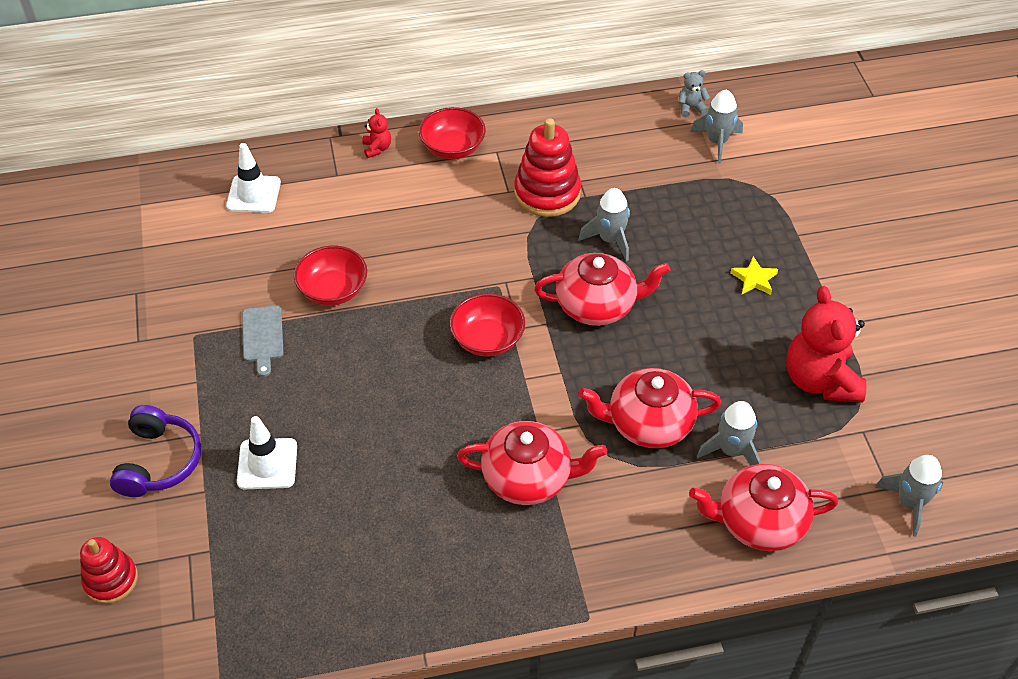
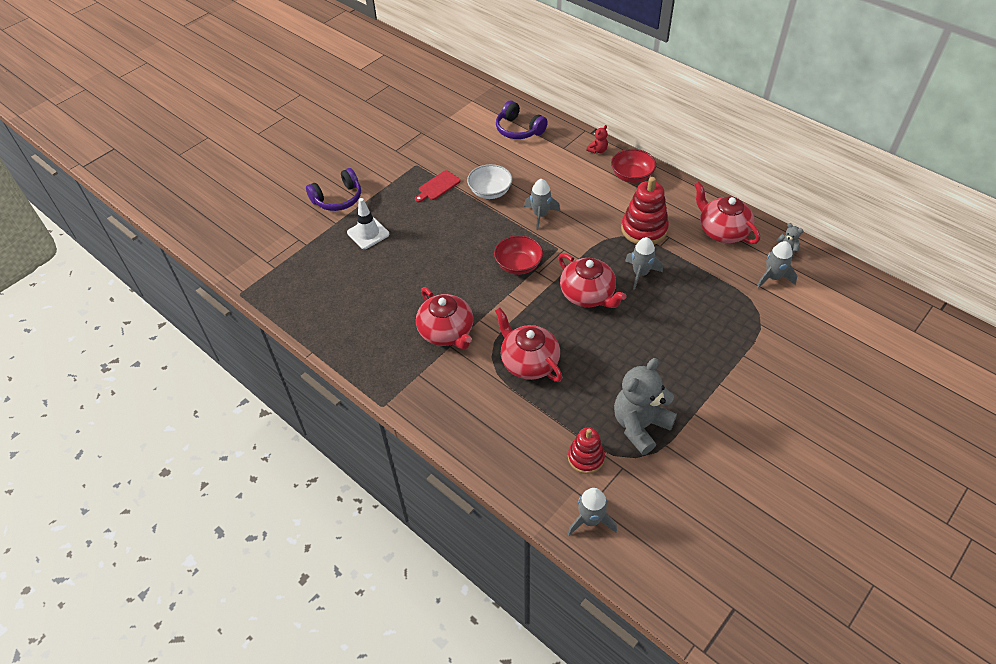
camera: 55 degrees right, 0 degrees up
red stacking toy [80,537,138,604] -> red stacking toy moved to [568,427,605,474]
white traffic cone [226,143,281,213] -> purple headphones [496,101,548,139]
grey cutting board [242,305,284,377] -> red cutting board [415,170,461,202]
red bowl [294,246,367,305] -> white bowl [467,164,513,199]
red teapot [689,464,838,551] -> red teapot moved to [694,182,760,244]
grey rocket [697,401,761,465] -> grey rocket moved to [524,179,560,230]
yellow star [730,256,778,295] -> none
red teddy bear [786,286,867,402] -> grey teddy bear [614,358,677,455]

